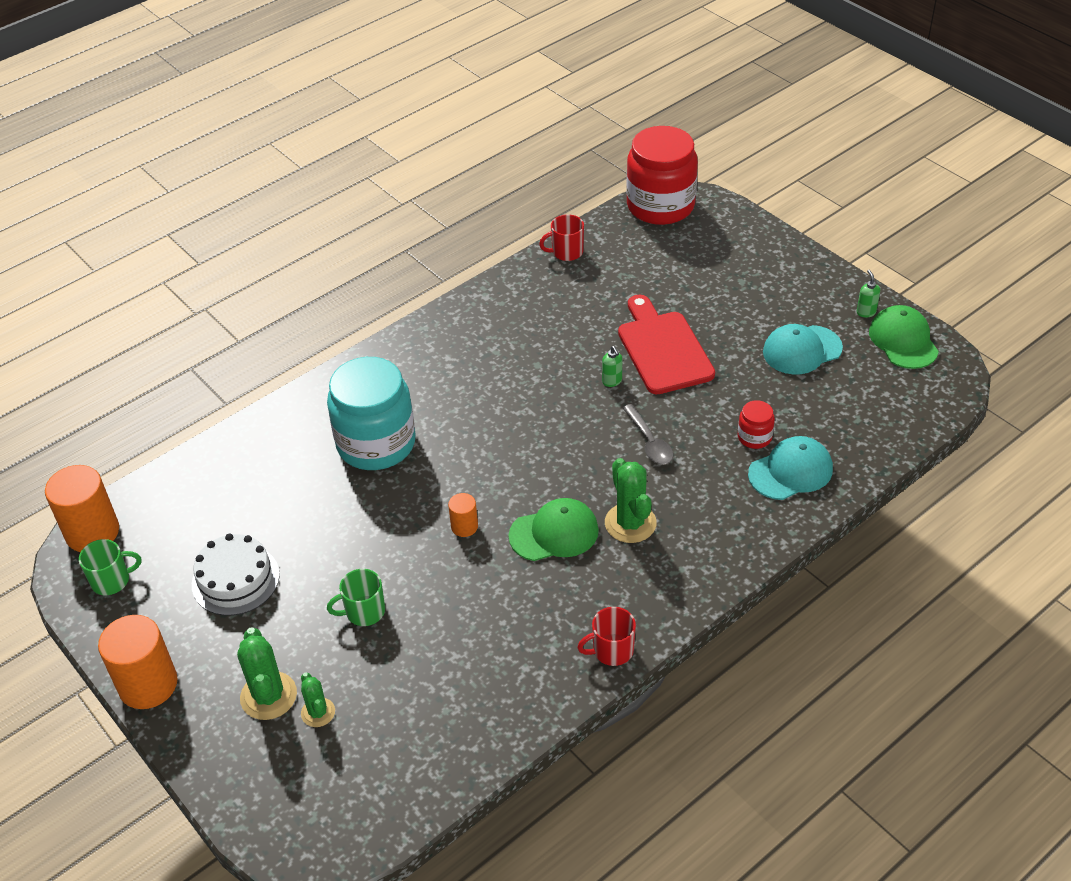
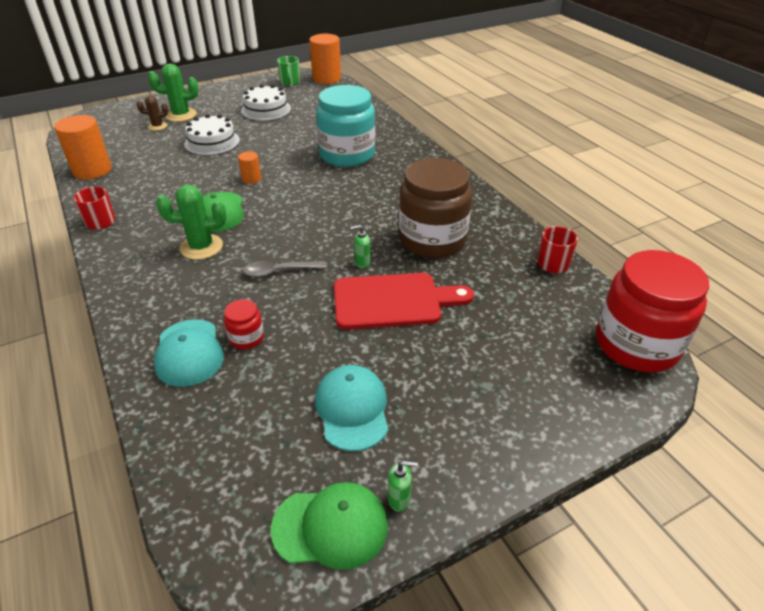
camera: 100 degrees right, 5 degrees down
orange cylinder [98,615,177,709] -> orange cylinder moved to [54,115,112,180]
green cactus [301,673,335,727] -> brown cactus [137,96,168,131]
green mug [327,569,385,626] -> white cake [184,114,240,156]
none -> brown jar [398,158,472,258]

